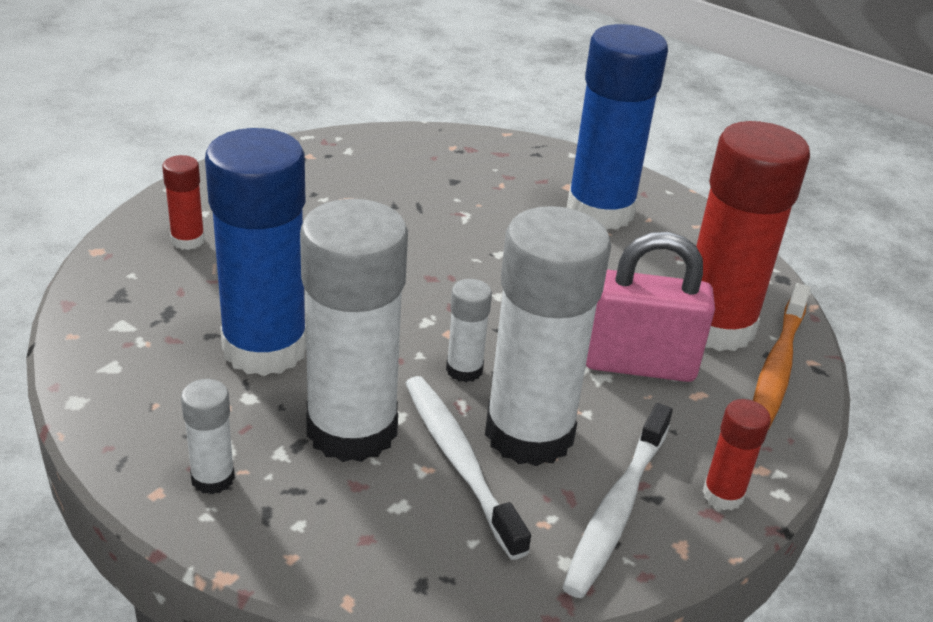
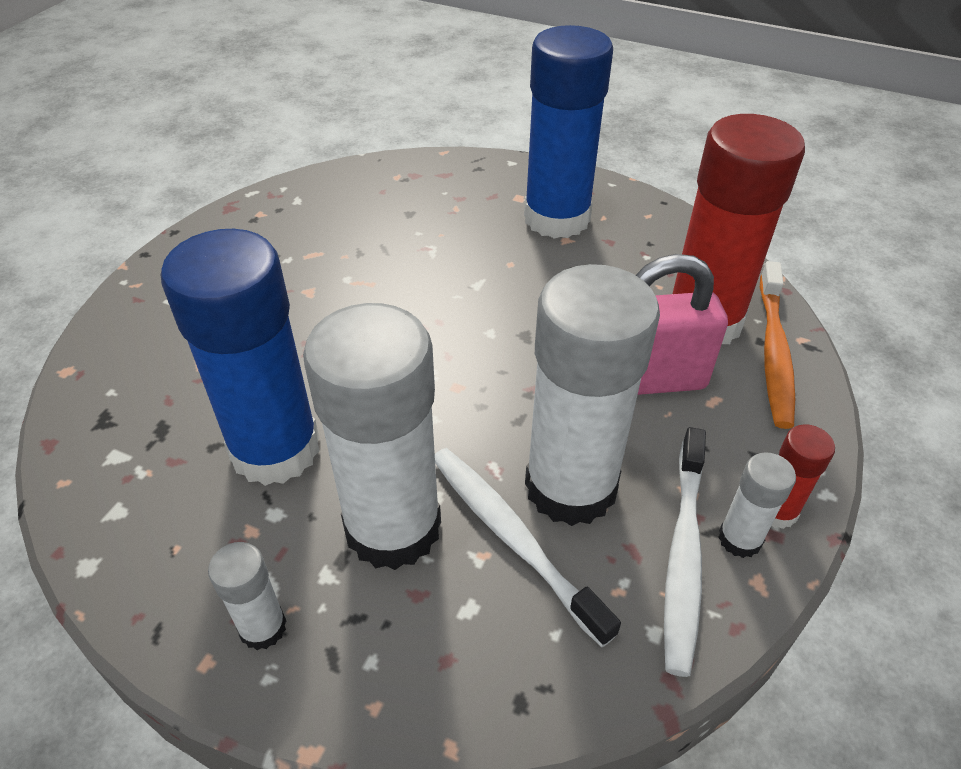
camera: 10 degrees left, 10 degrees up
red glue stick [162,155,205,250] -> none
white glue stick [446,279,492,382] -> white glue stick moved to [718,452,796,558]

